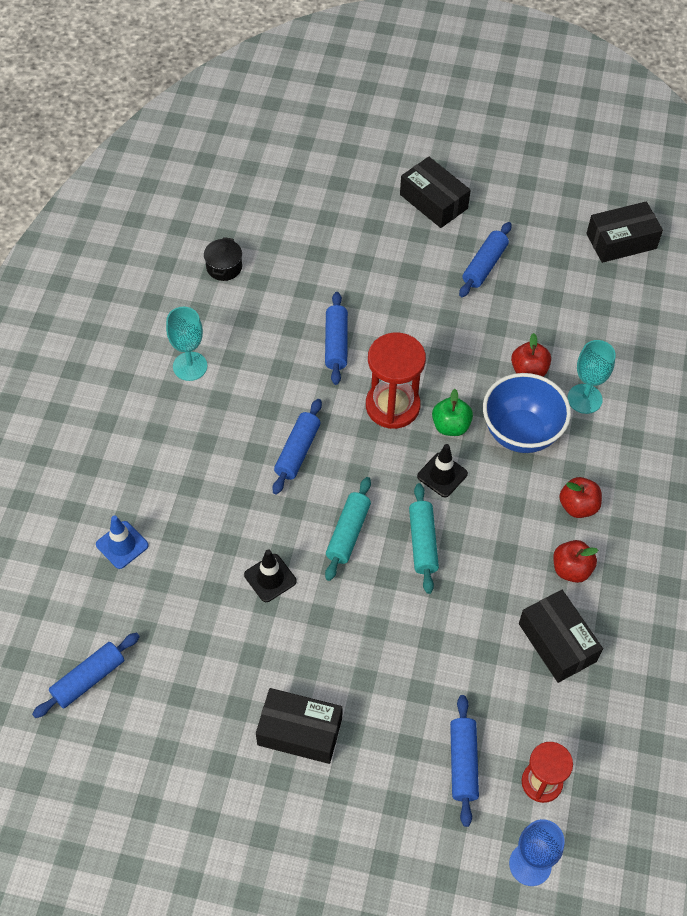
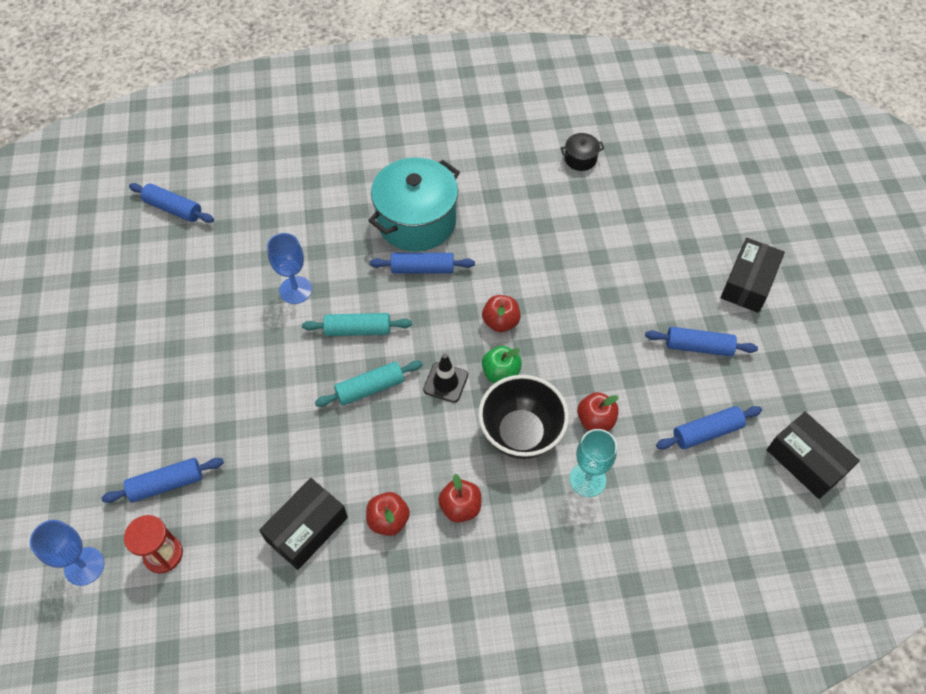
camera: 70 degrees right, 0 degrees up
blue traffic cone [96,515,149,569] -> none
turquoise goblet [166,307,207,381] -> none
black traffic cone [244,549,297,602] -> blue goblet [267,233,312,304]
black box [256,688,343,764] -> none
blue rolling pin [325,292,348,385] -> blue rolling pin moved to [656,406,762,449]
red hourglass [366,333,426,429] -> red apple [482,295,521,332]
blue bowl [483,373,571,453] -> black bowl [478,375,569,459]
none -> turquoise pot [368,157,460,252]

